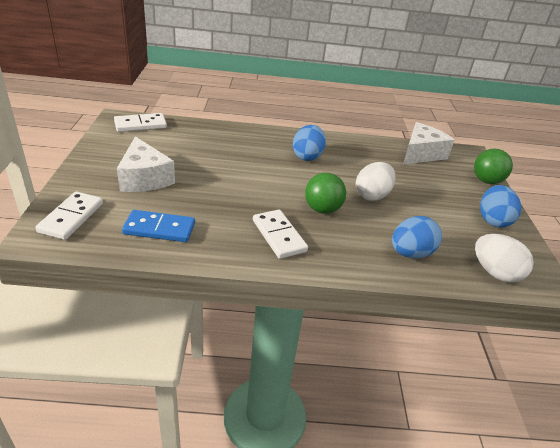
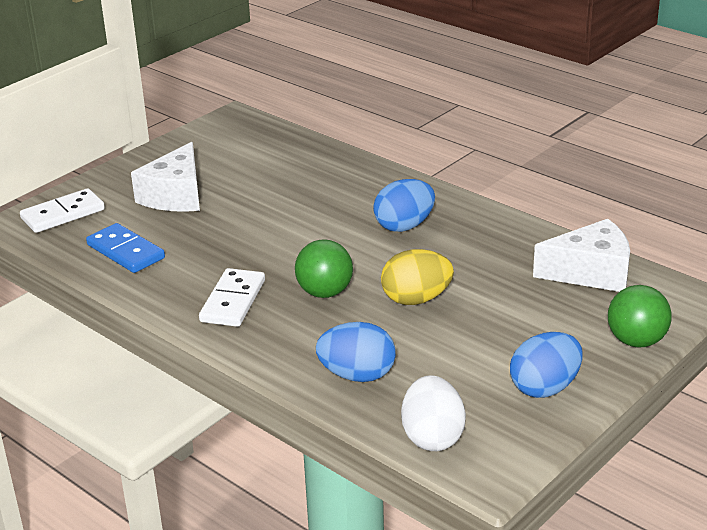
camera: 45 degrees right, 5 degrees down
white domino [114,113,167,132] -> none
white egg [356,162,396,201] -> yellow egg [381,249,454,305]

